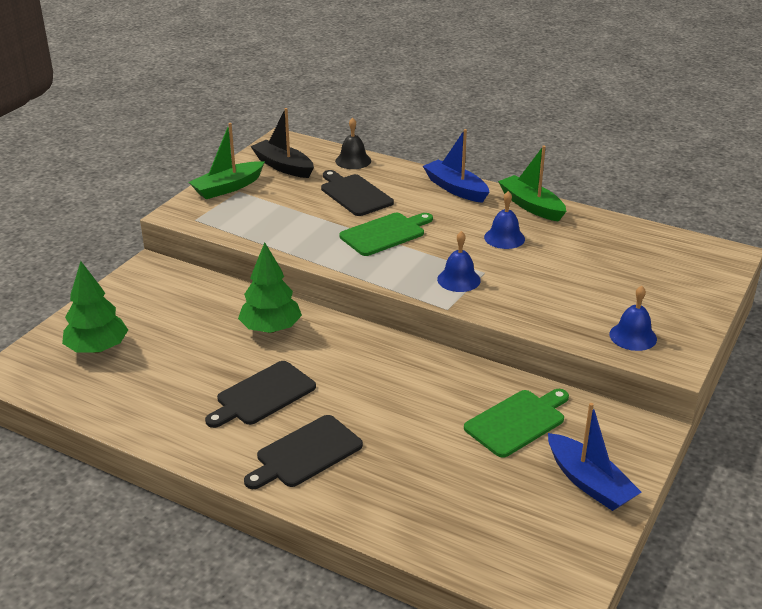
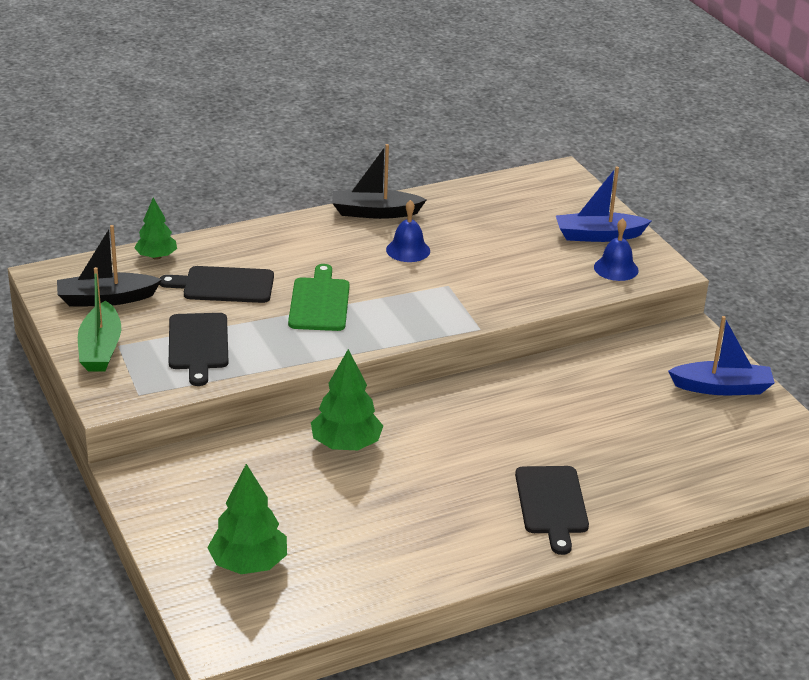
camera: 55 degrees left, 0 degrees up
black cutting board [205,361,316,428] -> black cutting board moved to [169,313,229,386]
black bell [335,117,371,169] -> green tree [134,198,177,260]
blue boat [423,129,489,203] -> blue boat moved to [556,166,651,242]
blue bell [437,231,481,292] -> none
green cutting board [464,389,569,458] -> none
green boat [498,146,566,222] -> black boat [332,144,427,219]

